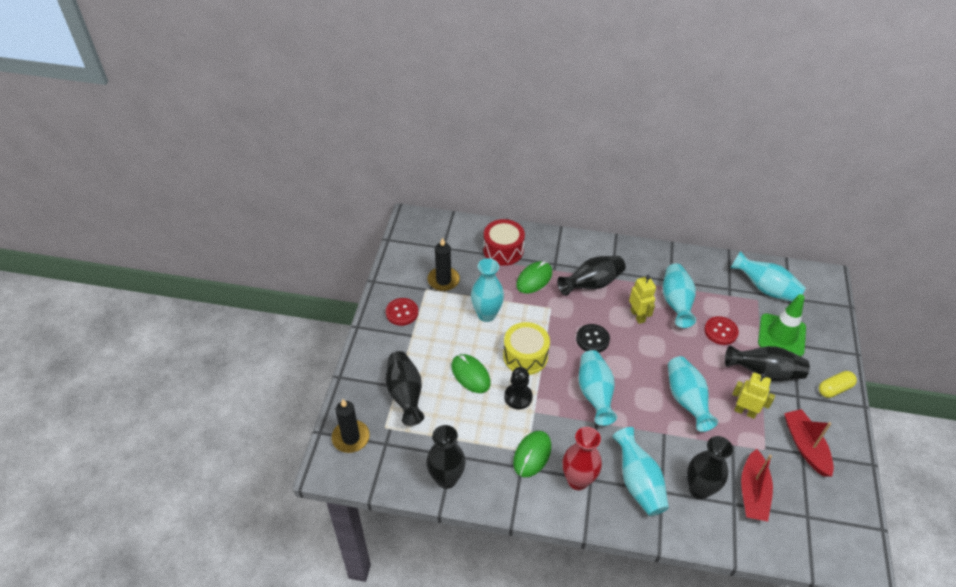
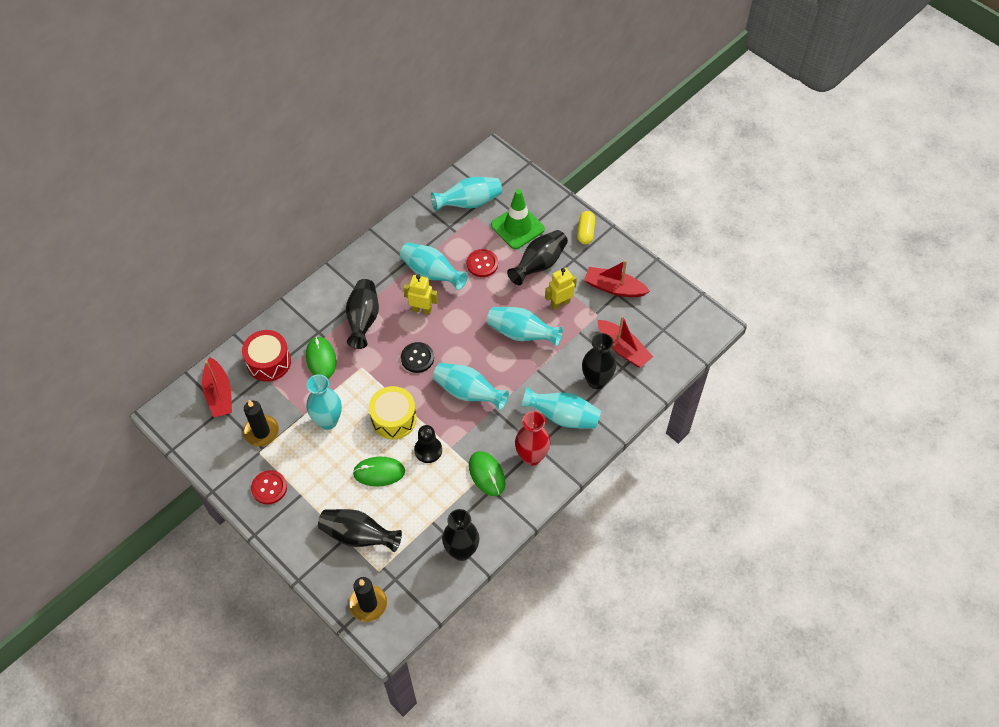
camera: 55 degrees left, 10 degrees up
none -> red boat [202,357,232,417]

